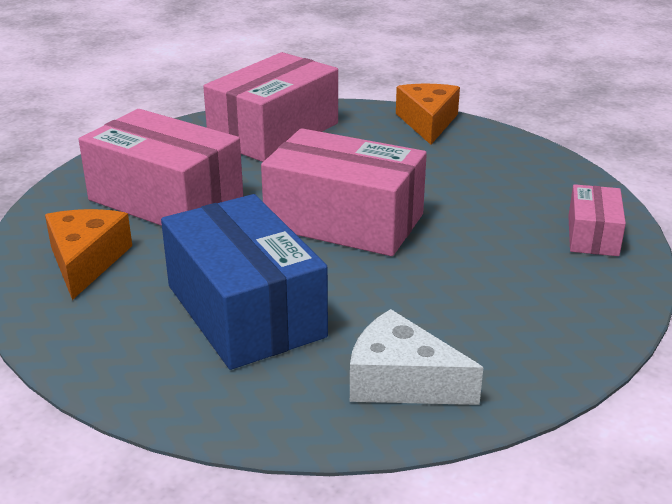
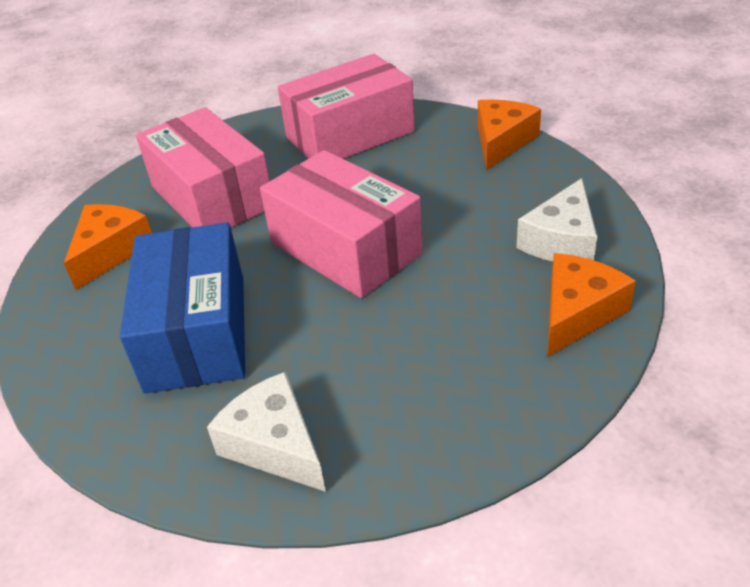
camera: 25 degrees right, 10 degrees up
pink box [568,184,626,256] -> orange cheese [548,253,636,356]
none -> white cheese [516,178,597,261]

